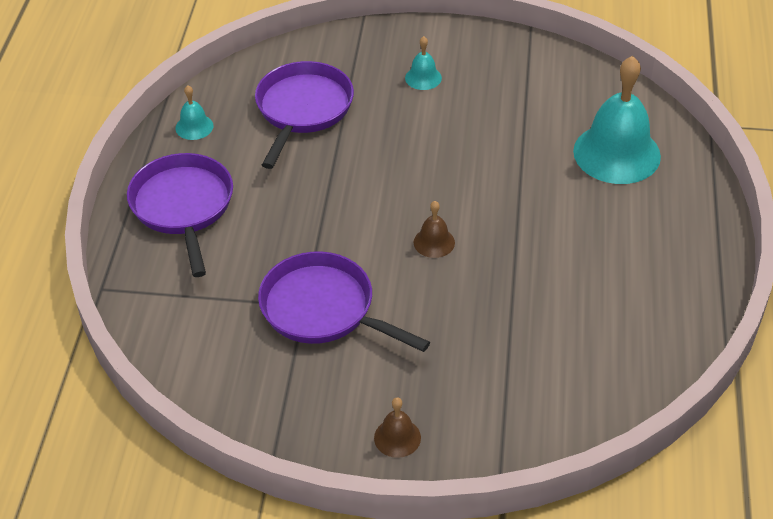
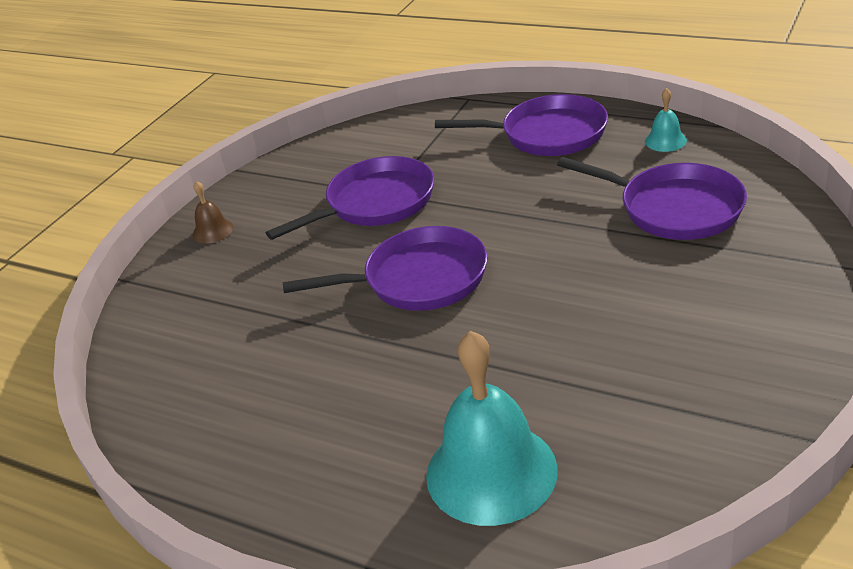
camera: 115 degrees right, 10 degrees down
turquoise bell [405,36,442,90] -> none
brown bell [414,201,455,258] -> purple pan [283,226,487,311]

